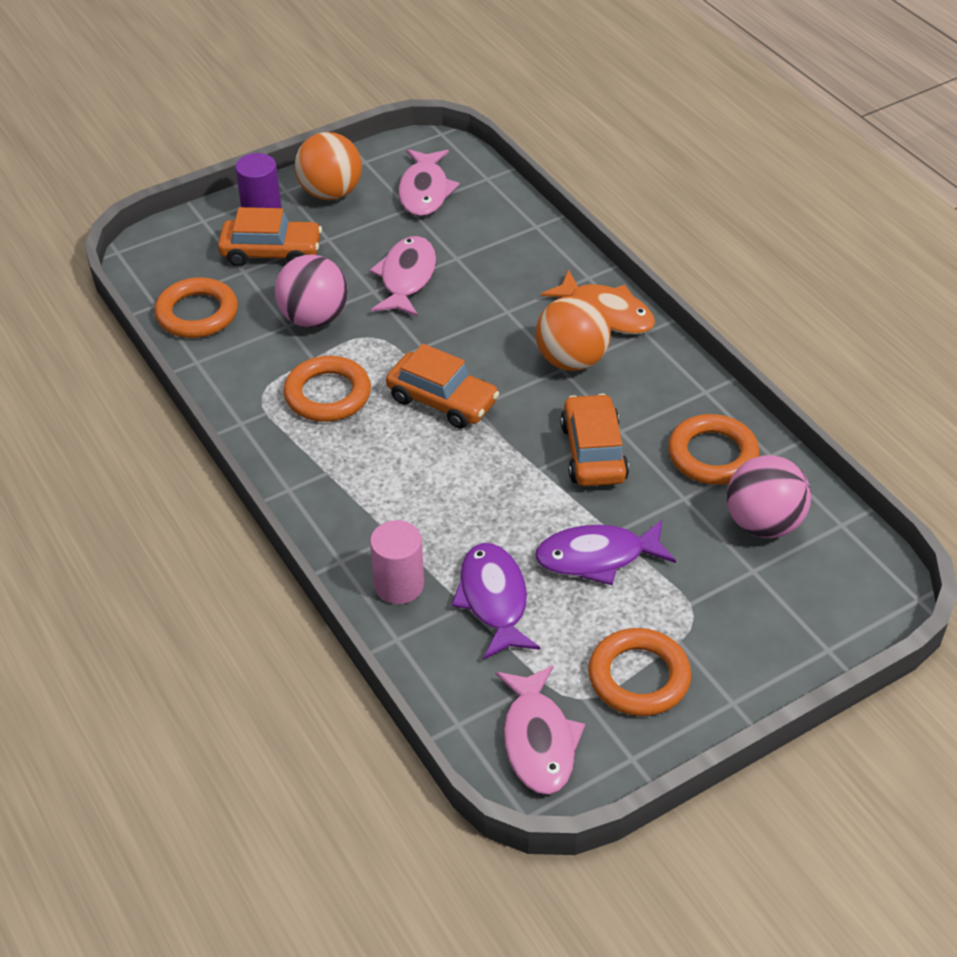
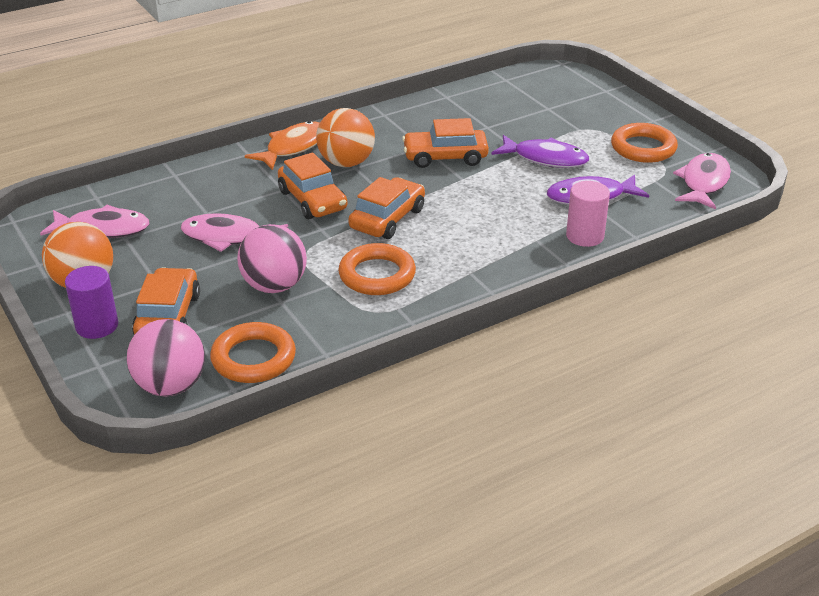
camera: 90 degrees left, 10 degrees down
pink fish [496,665,585,794] -> pink fish turned 60 degrees counterclockwise [673,153,731,209]
purple fish [535,520,676,585] -> purple fish turned 60 degrees counterclockwise [491,135,589,168]
orange ring [668,414,760,485] -> none
pink ball [727,455,811,538] -> pink ball moved to [127,319,205,396]
none -> orange car [278,153,347,219]

